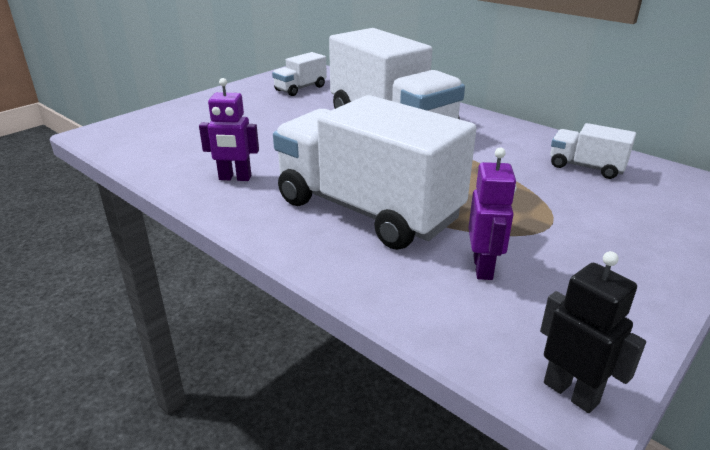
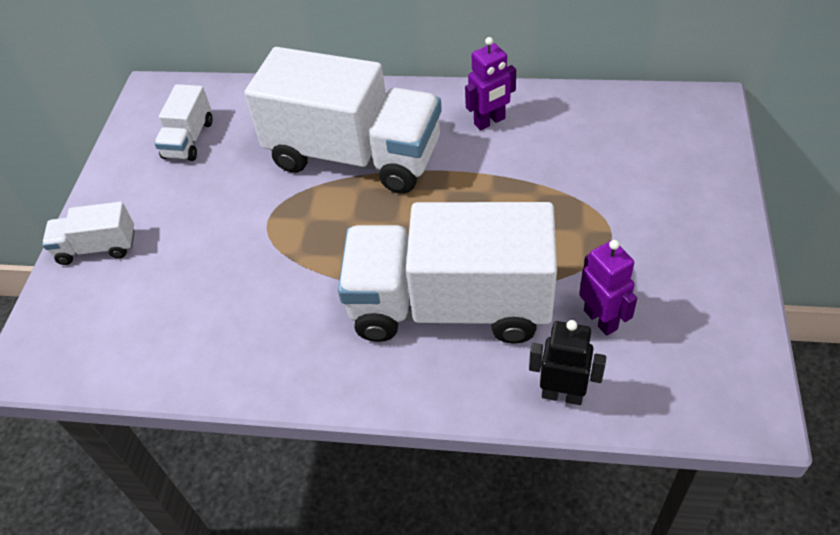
camera: 30 degrees left, 20 degrees up
purple robot [199,78,259,181] -> purple robot moved to [465,37,516,130]
black robot [540,251,646,413] -> black robot moved to [529,320,606,405]
white truck [550,123,636,179] -> white truck moved to [42,202,135,265]

